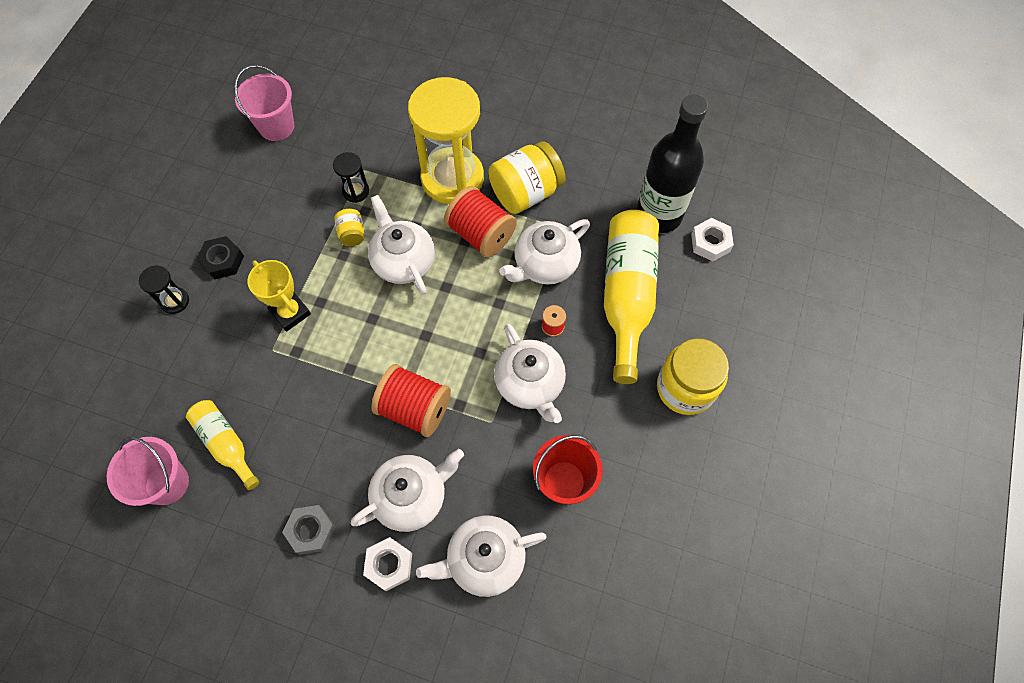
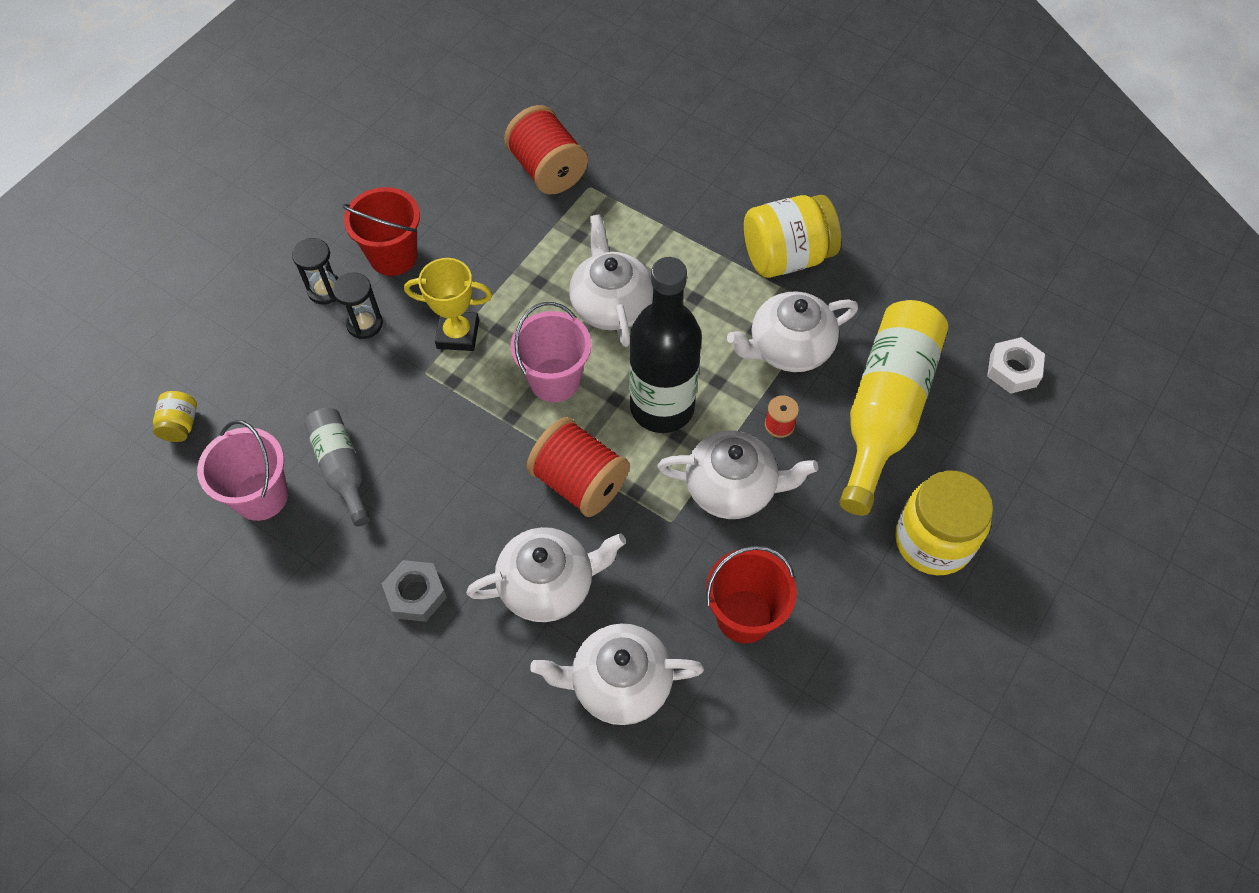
camera: 15 degrees right, 5 degrees down
yellow bottle [186,400,260,490] -> grey bottle [304,408,370,526]
black nut [196,236,244,279] -> red bucket [342,187,420,276]
pink bucket [234,65,294,141] -> pink bucket moved to [511,302,591,402]
yellow trophy [247,260,311,332] -> yellow trophy turned 60 degrees counterclockwise [404,258,492,351]
black hourglass [333,152,369,203] -> black hourglass moved to [333,272,383,339]
yellow jar [334,209,364,246] -> yellow jar moved to [153,391,197,442]
white nut [363,537,412,591] -> none
yellow hourglass [408,77,484,204] -> none
red spool [444,186,517,258] -> red spool moved to [504,105,588,194]
white teapot [494,324,566,423] -> white teapot turned 75 degrees counterclockwise [657,431,818,519]
black bottle [636,95,708,233] -> black bottle moved to [629,257,702,433]

